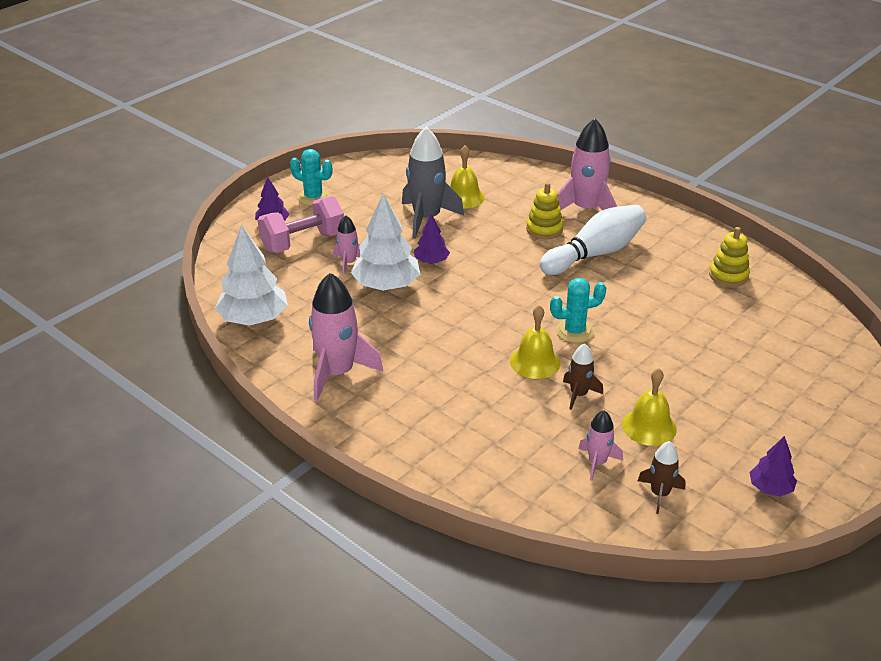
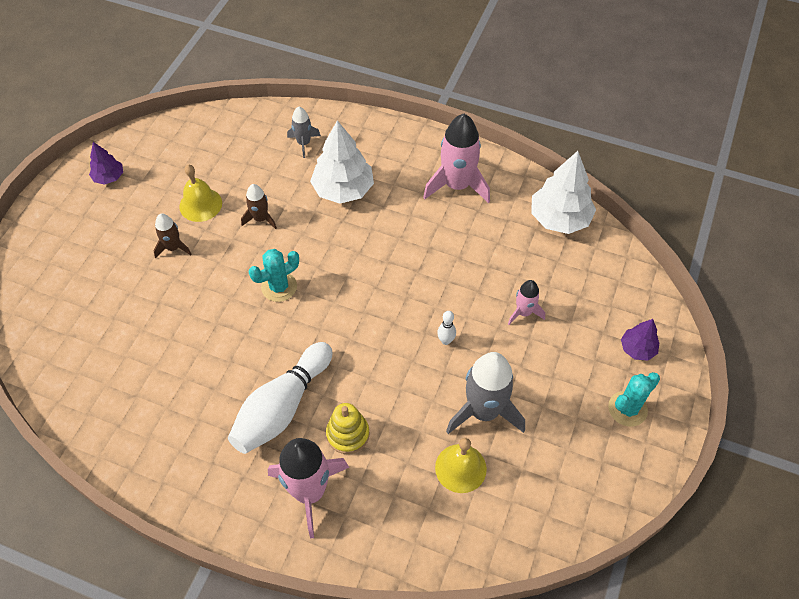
camera: 160 degrees right, 20 degrees up
pink dumbbell [258,196,344,253] -> none
turquoise cactus [290,149,332,206] -> turquoise cactus turned 45 degrees counterclockwise [608,372,660,427]
white tree [351,193,420,291] -> white tree moved to [310,120,374,204]
purple tree [414,214,450,264] -> white bowling pin [437,311,456,345]
yellow bell [510,305,560,379] -> none
pink rocket [578,410,623,481] -> none
brown rocket [638,441,685,514] -> brown rocket moved to [153,214,192,258]
yellow stacking toy [709,227,750,287] -> none
none -> grey rocket [287,107,321,158]

